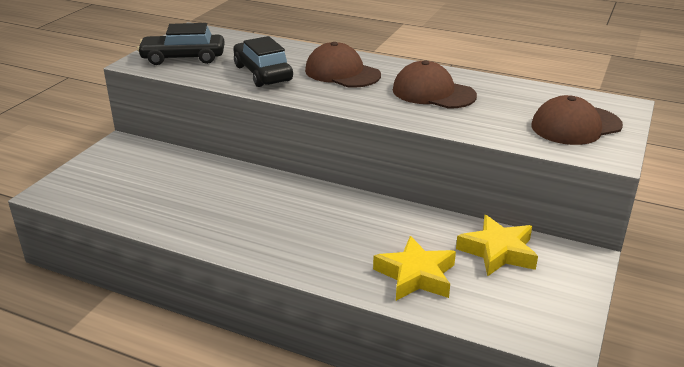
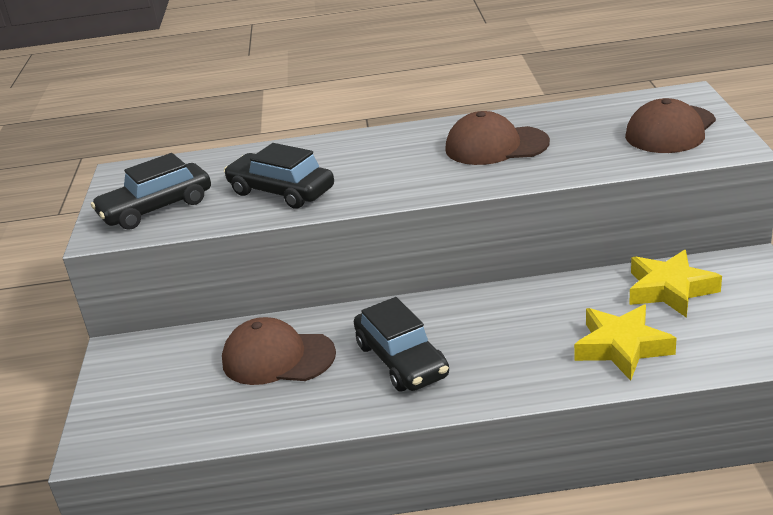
camera: 25 degrees left, 0 degrees up
brown cap [305,42,381,88] -> brown cap moved to [222,317,336,385]
none -> black car [354,297,449,391]

